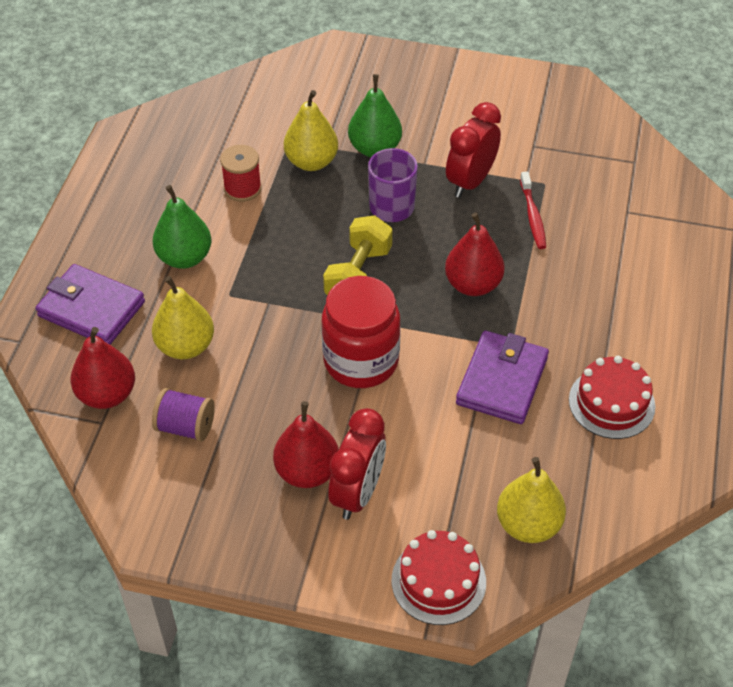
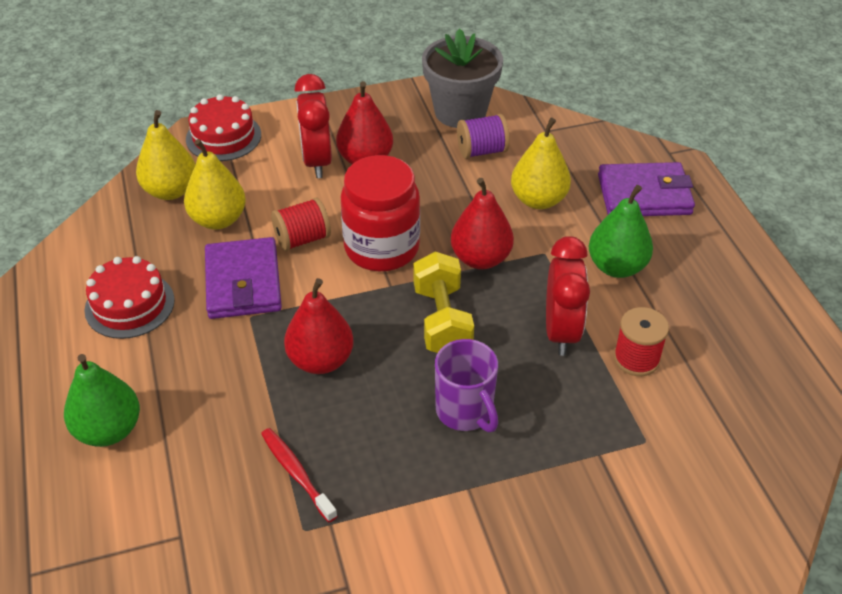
camera: 150 degrees right, 5 degrees down
red pear [71,327,135,409] -> red pear moved to [451,178,514,269]
yellow pear [284,90,338,171] -> yellow pear moved to [184,139,246,230]
green pear [348,74,402,157] -> green pear moved to [64,354,140,447]
red clock [446,102,501,198] -> red clock moved to [546,236,590,356]
none -> red spool [271,197,331,251]
none -> grey flower pot [422,28,503,128]

